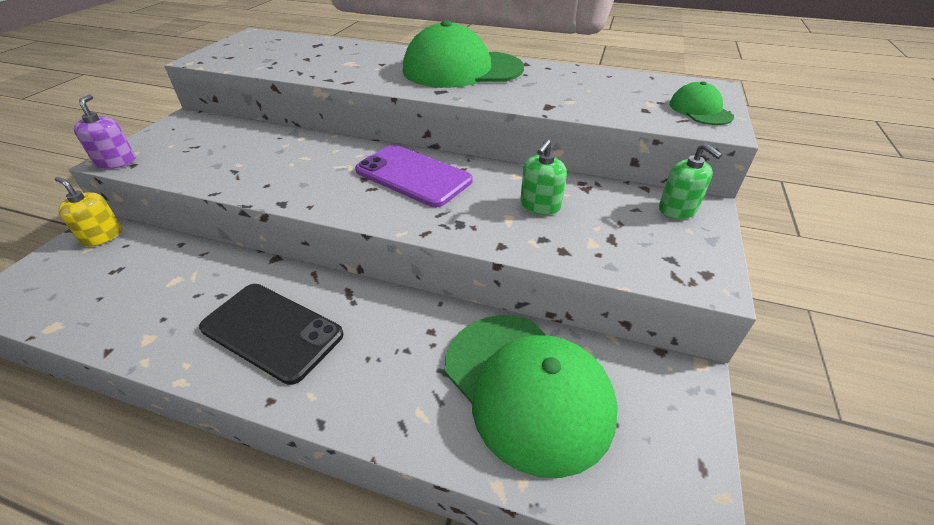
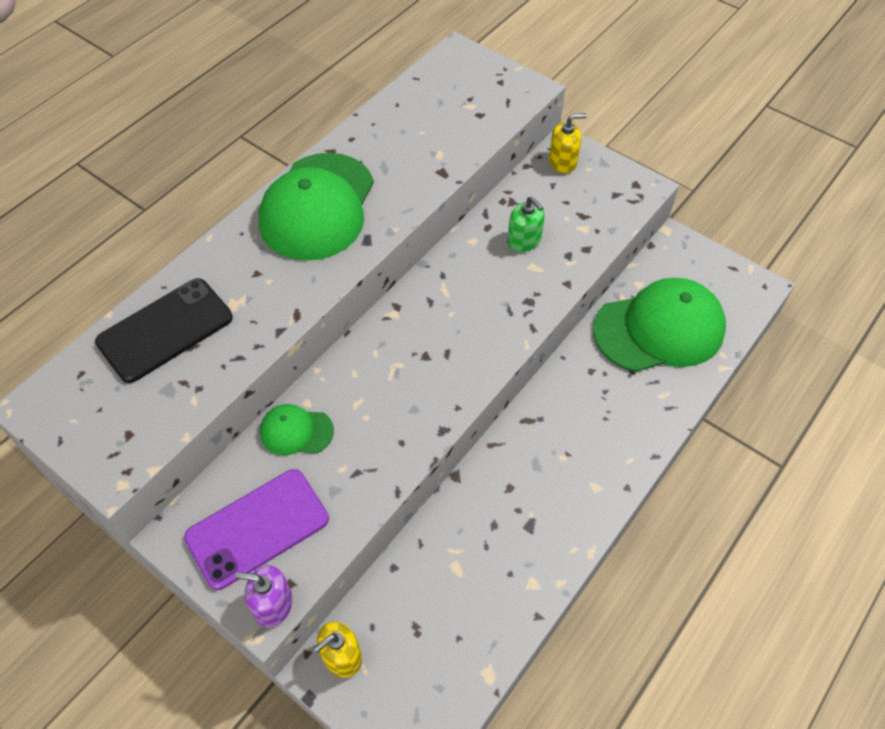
camera: 70 degrees left, 15 degrees up
black phone [199,284,344,385] -> black phone moved to [95,278,233,383]
purple phone [355,145,473,207] -> purple phone moved to [184,469,329,590]
green soap dispenser [659,143,722,219] -> yellow soap dispenser [549,114,587,173]
green cap [669,81,734,125] -> green cap moved to [260,404,334,455]

